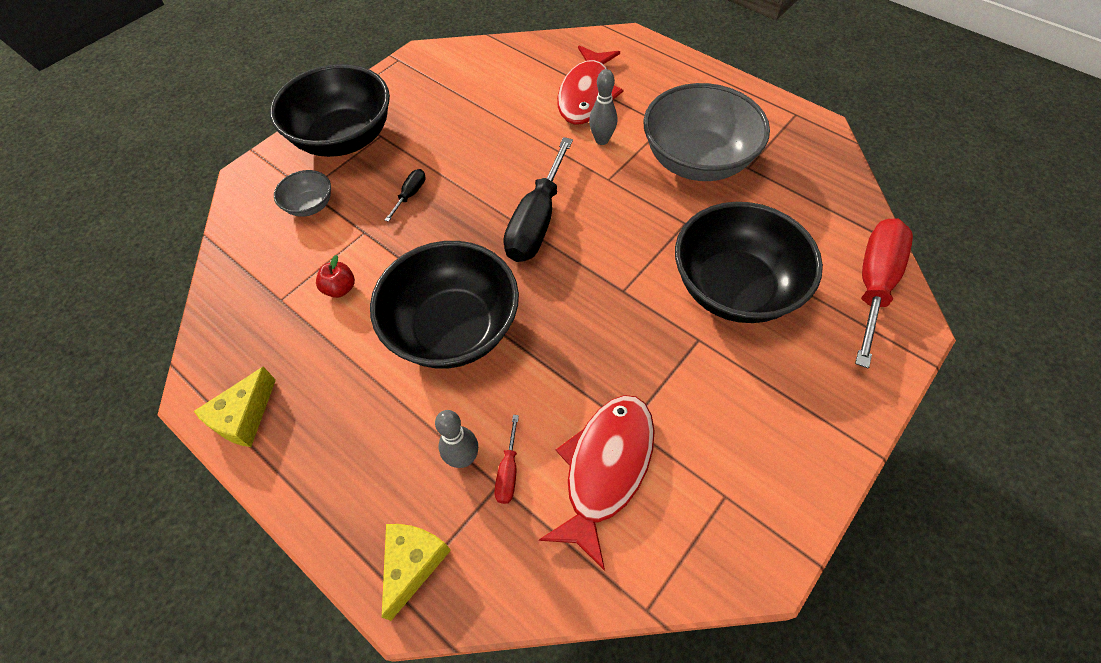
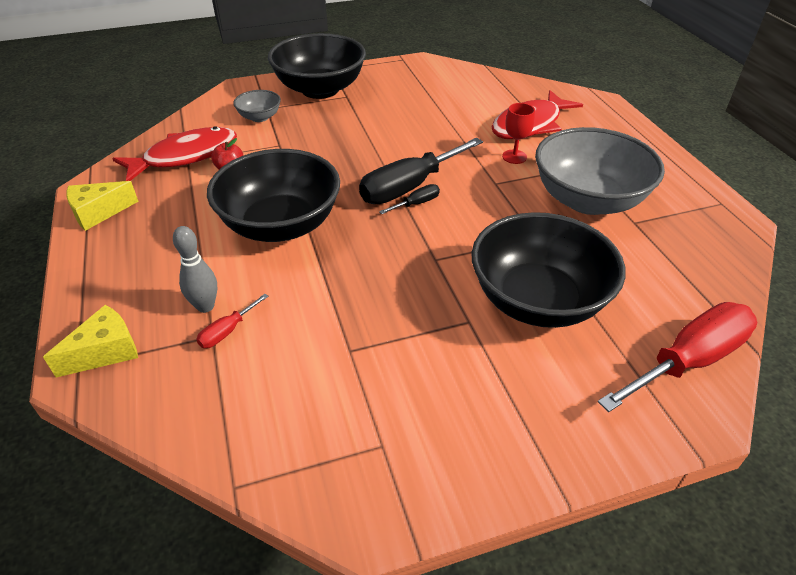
camera: 30 degrees right, 15 degrees down
black screwdriver [385,169,425,222] -> black screwdriver moved to [379,184,440,214]
red fish [539,395,655,571] -> red fish moved to [112,126,237,181]
grey bowling pin [589,69,617,145] -> red goblet [502,103,535,164]

